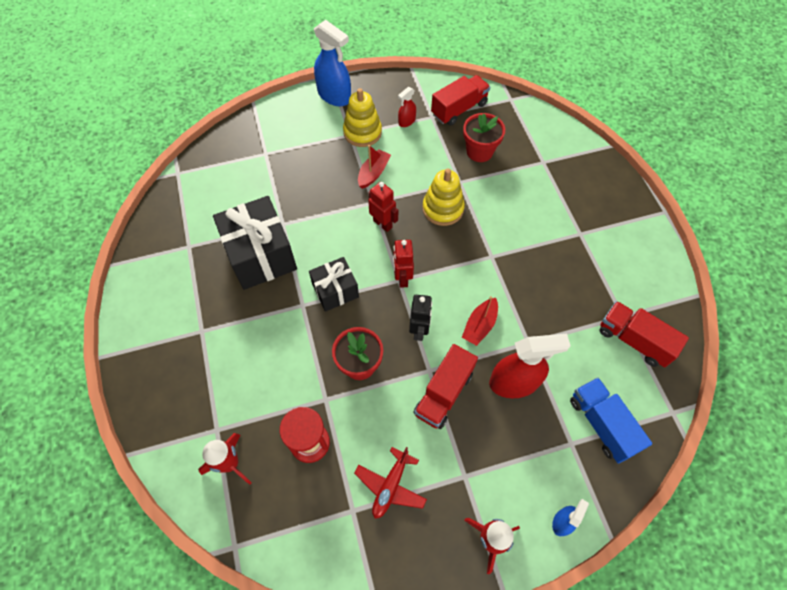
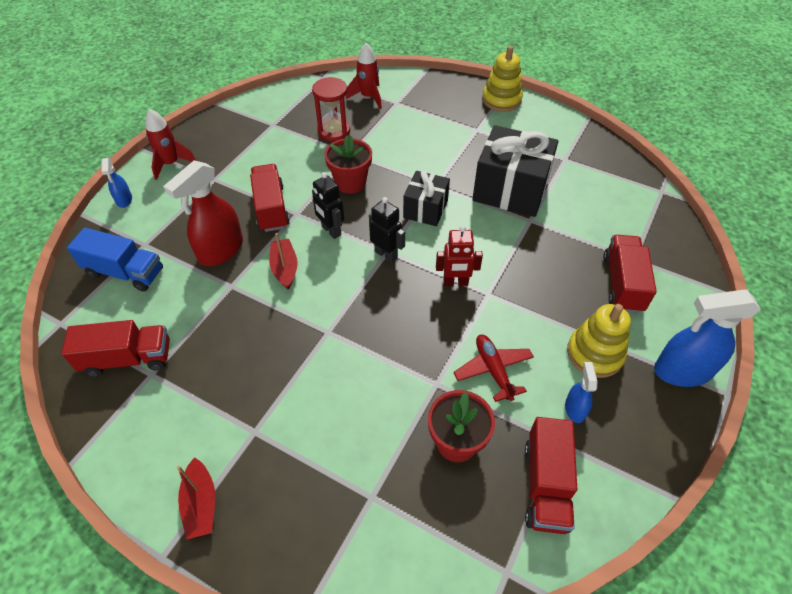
camera: 135 degrees right, 10 degrees down
red plane [354,447,427,519] -> red plane moved to [454,335,534,402]
red boat [358,145,391,189] -> red boat moved to [177,457,215,540]
red robot [393,240,414,288] -> black robot [369,197,405,263]
red spray bottle [398,87,416,127] -> blue spray bottle [565,362,598,423]
yellow stacking toy [422,168,465,226] -> yellow stacking toy moved to [482,46,523,112]
none -> red truck [603,235,657,313]

